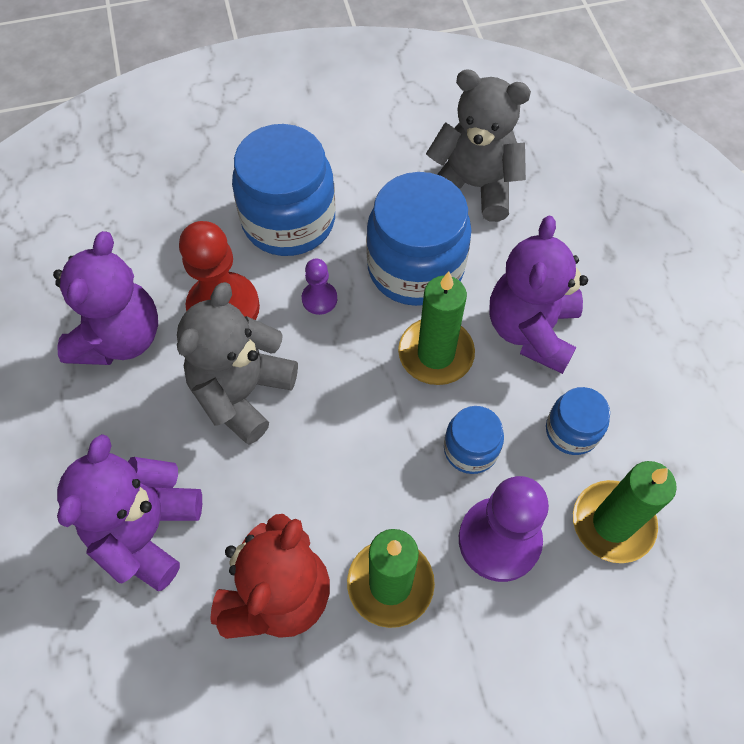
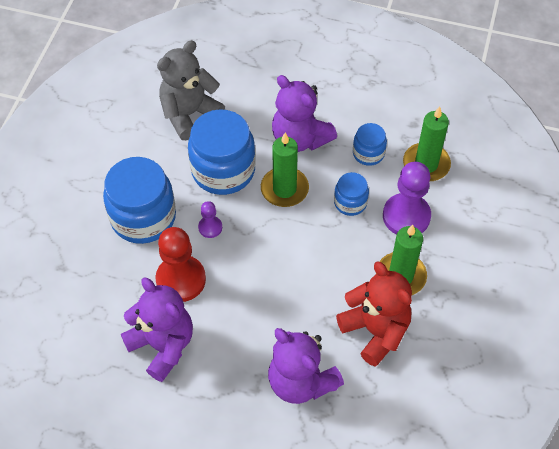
camera: 60 degrees left, 5 degrees down
grey teddy bear [177,282,298,445] -> none

